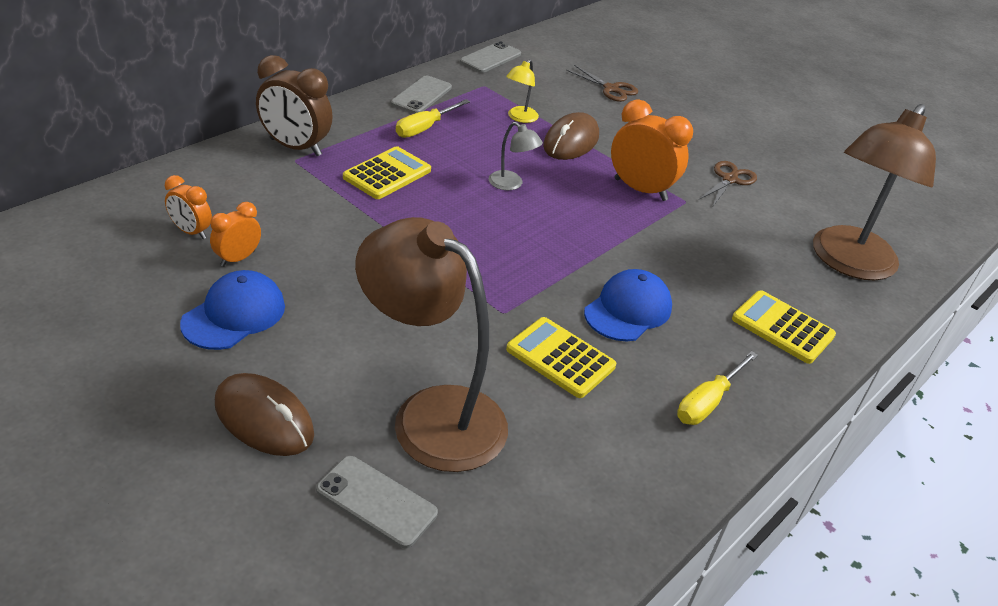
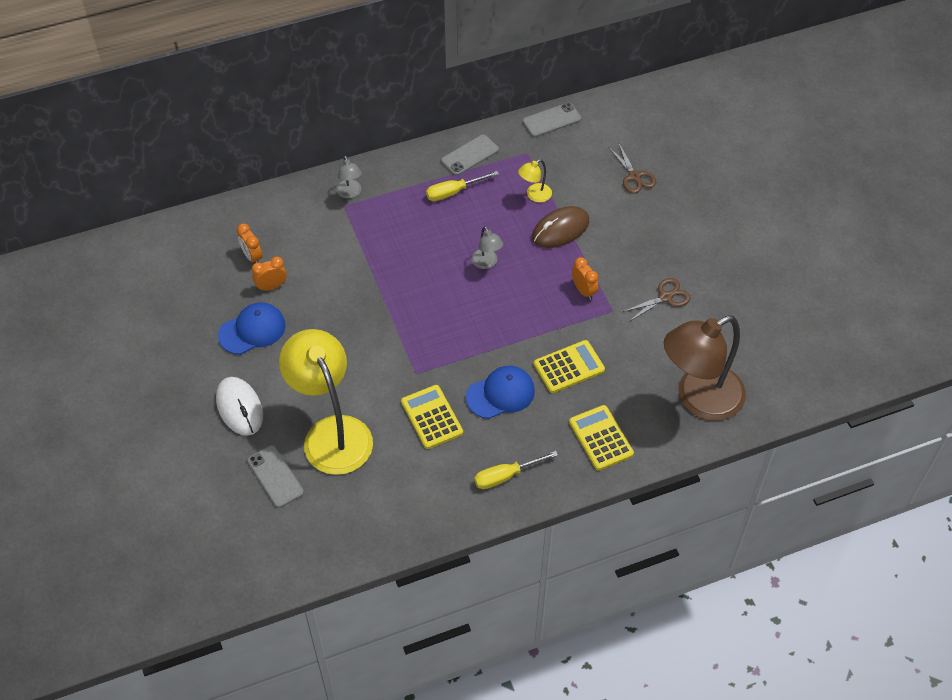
camera: 30 degrees right, 15 degrees up
brown mouse [215,373,314,456] -> white mouse [216,377,263,436]
brown clock [256,55,333,156] -> grey lamp [336,156,362,198]
yellow calculator [343,146,431,199] -> yellow calculator moved to [534,340,605,393]
brown lamp [355,217,508,472] -> yellow lamp [279,329,373,475]
orange clock [611,99,693,201] -> orange clock [572,257,599,300], size x0.57

